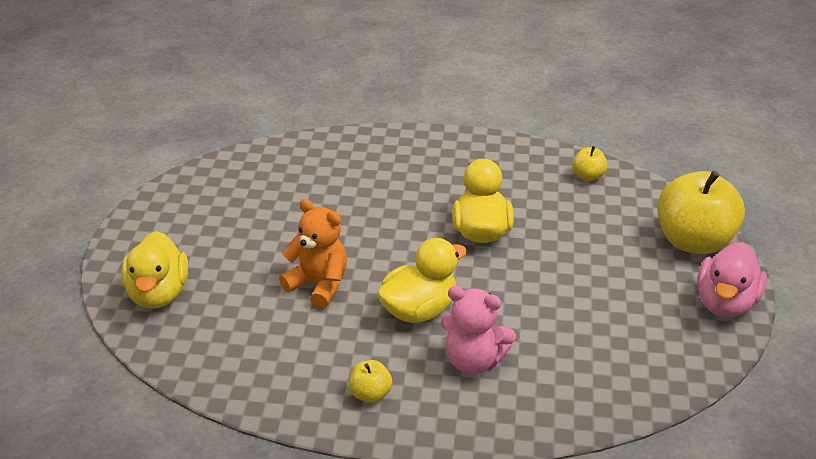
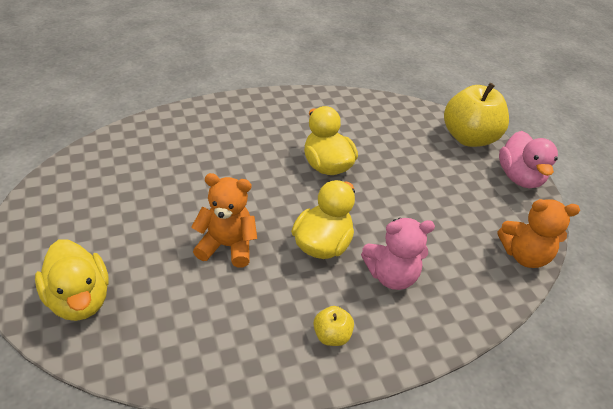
camera: 30 degrees left, 5 degrees up
yellow apple [572,146,608,181] -> none
none -> orange teddy bear [497,199,580,268]

